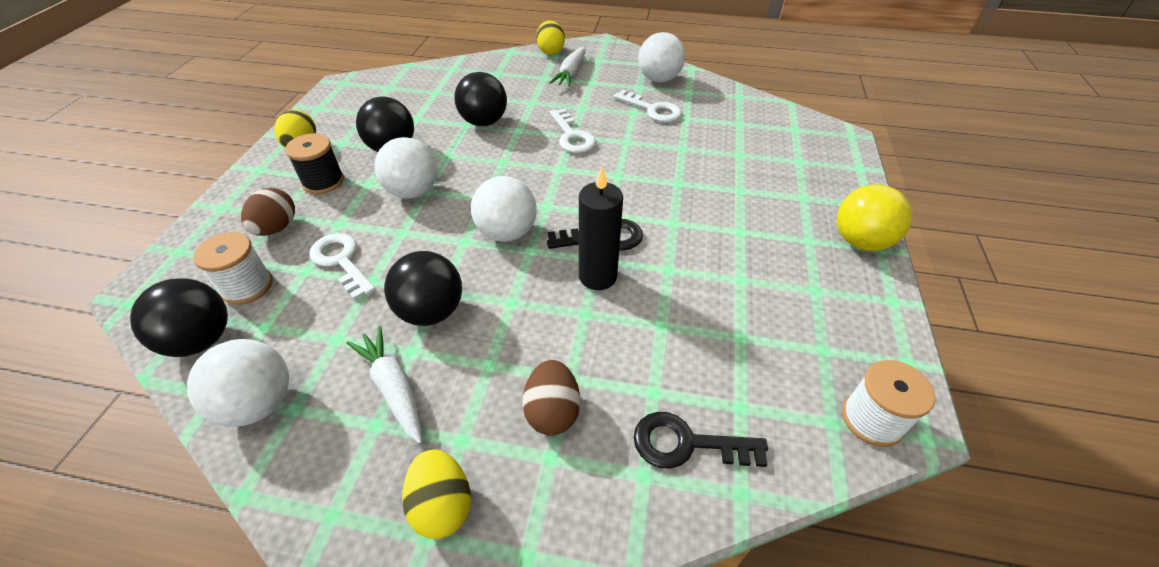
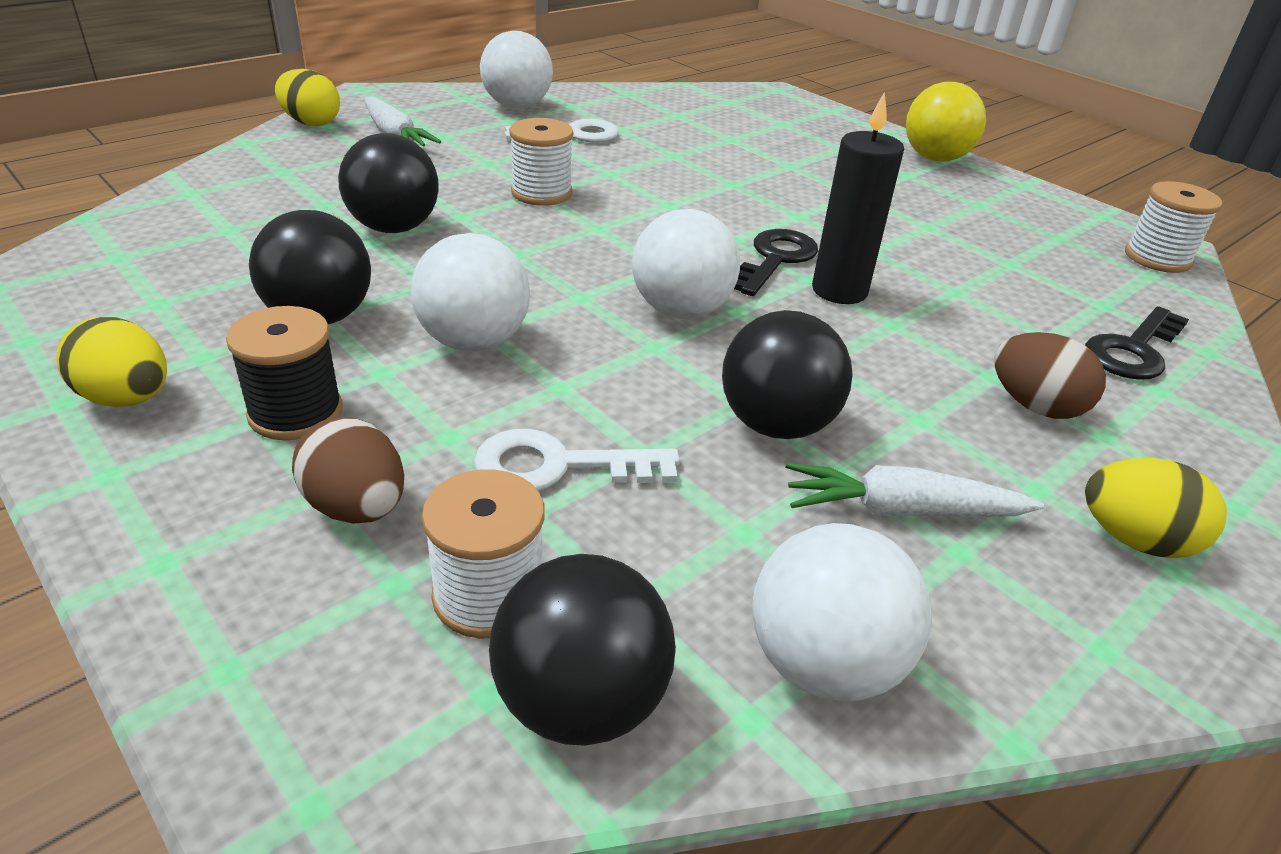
camera: 55 degrees left, 10 degrees down
white key [550,108,596,153] -> white spool [509,118,573,206]

